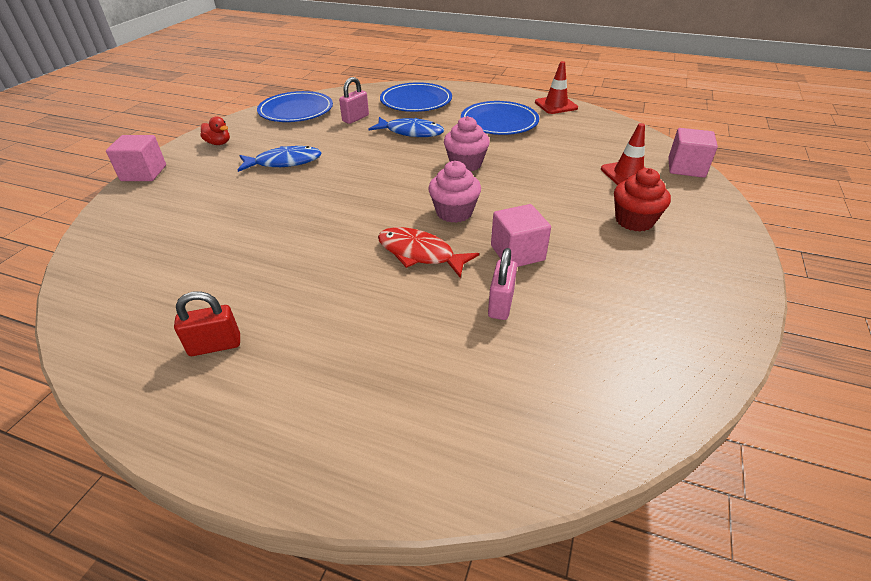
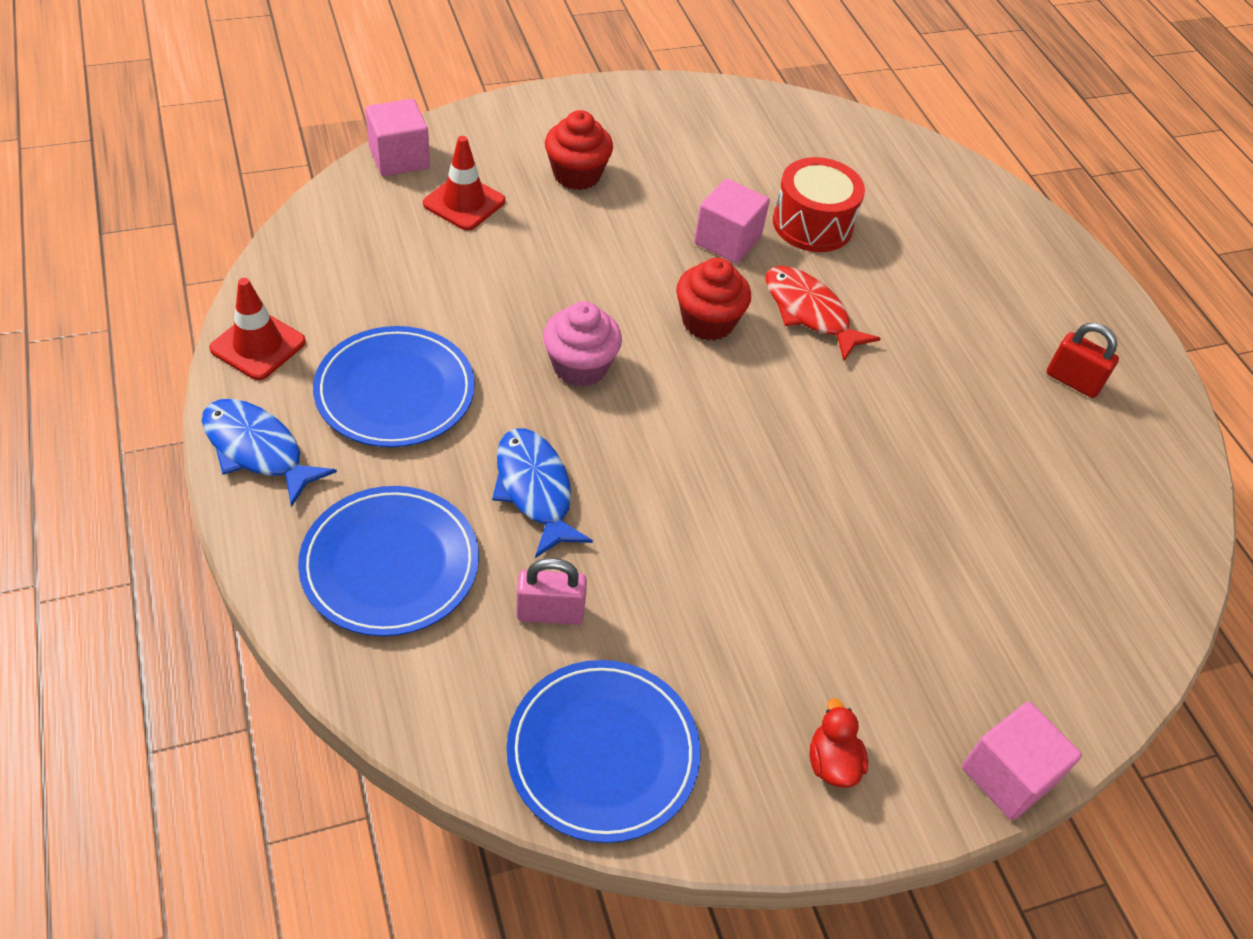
camera: 135 degrees left, 10 degrees up
blue fish [238,146,322,172] -> blue fish moved to [202,399,337,507]
red fish [378,227,479,278] -> red fish turned 150 degrees clockwise [765,266,881,361]
pink cupcake [428,161,481,223] -> red cupcake [676,257,751,341]
pink padlock [488,248,517,320] -> red drum [773,157,865,252]

